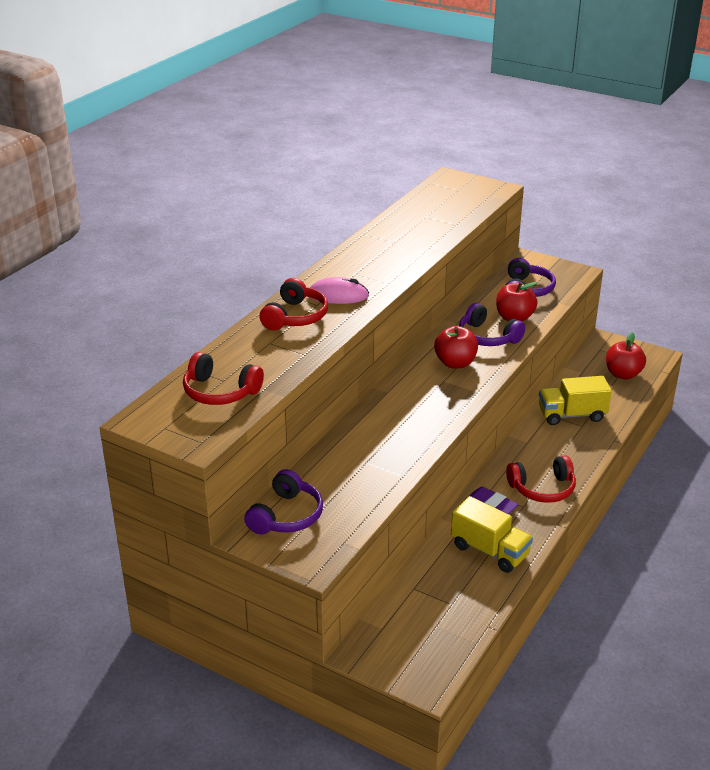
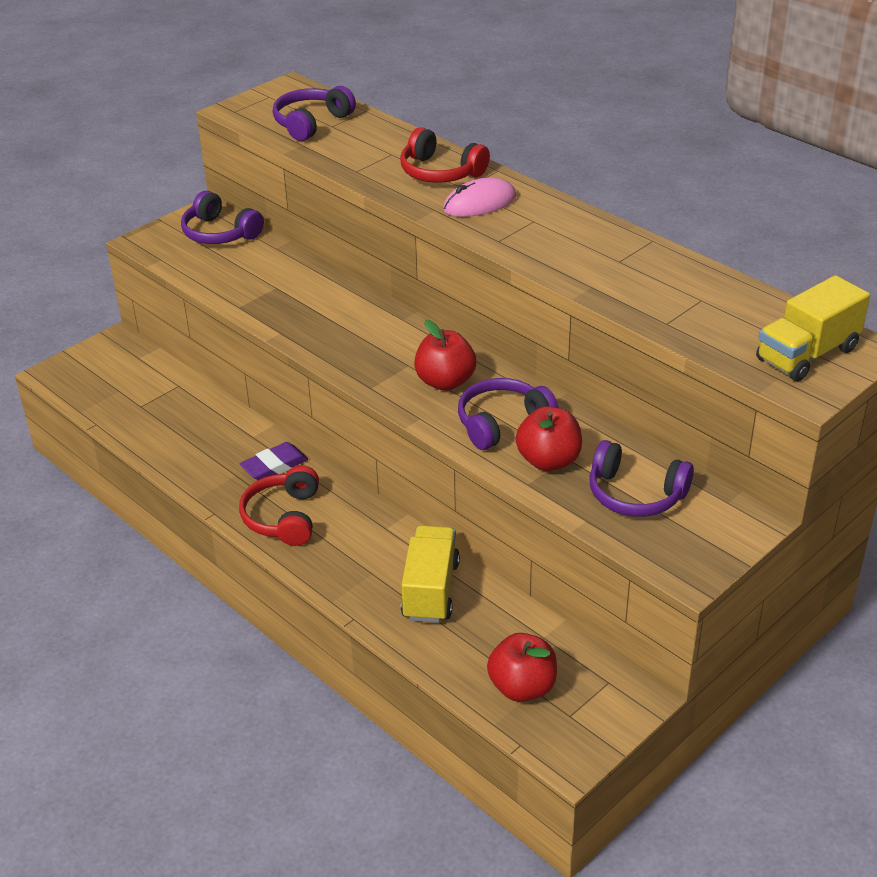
camera: 105 degrees right, 5 degrees up
red headphones [183,352,264,405] -> purple headphones [273,86,356,141]
pink mouse [310,277,369,304] -> pink mouse turned 45 degrees clockwise [443,178,516,217]
yellow truck [451,496,533,573] -> yellow truck moved to [756,275,870,381]

